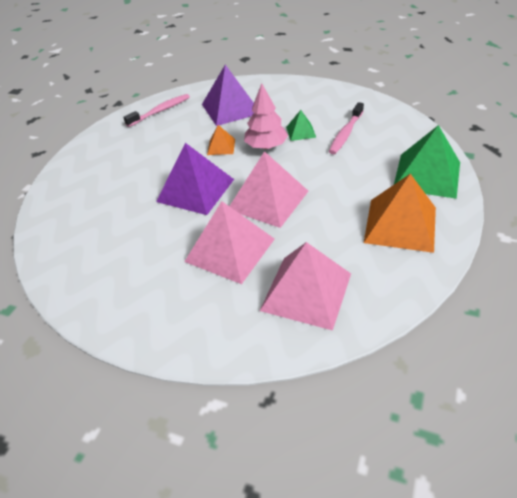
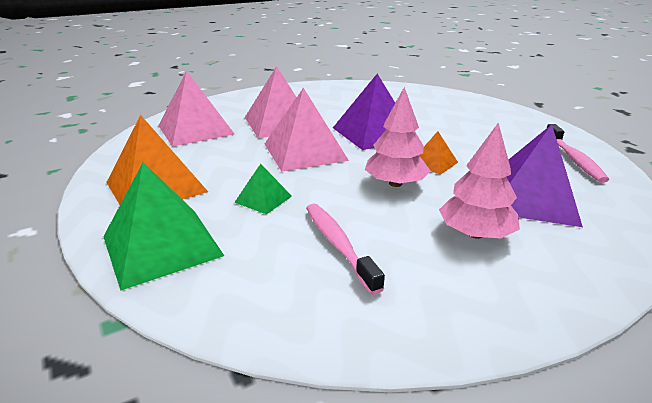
camera: 125 degrees right, 15 degrees down
green pyramid [286,110,316,141] -> green pyramid moved to [234,164,292,214]
none -> pink tree [439,123,520,239]

